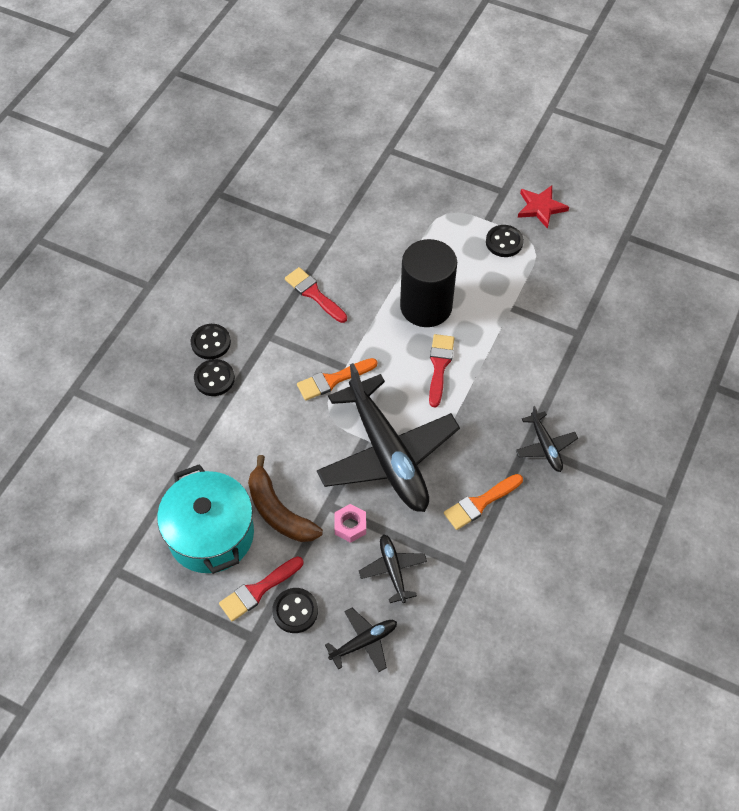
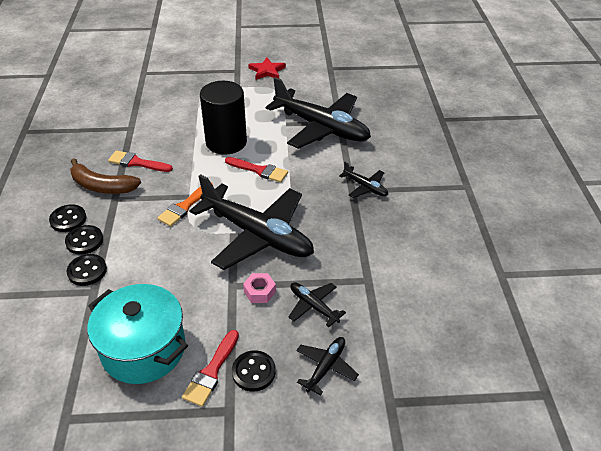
camera: 30 degrees left, 15 degrees down
brown banana [248,455,323,542] -> brown banana moved to [70,158,141,194]
red brush [429,334,454,408] -> red brush turned 135 degrees clockwise [225,157,288,182]
orange brush [444,474,523,530] -> none
black button [486,225,524,257] -> black button moved to [67,254,107,286]
none -> black plane [266,77,371,149]

